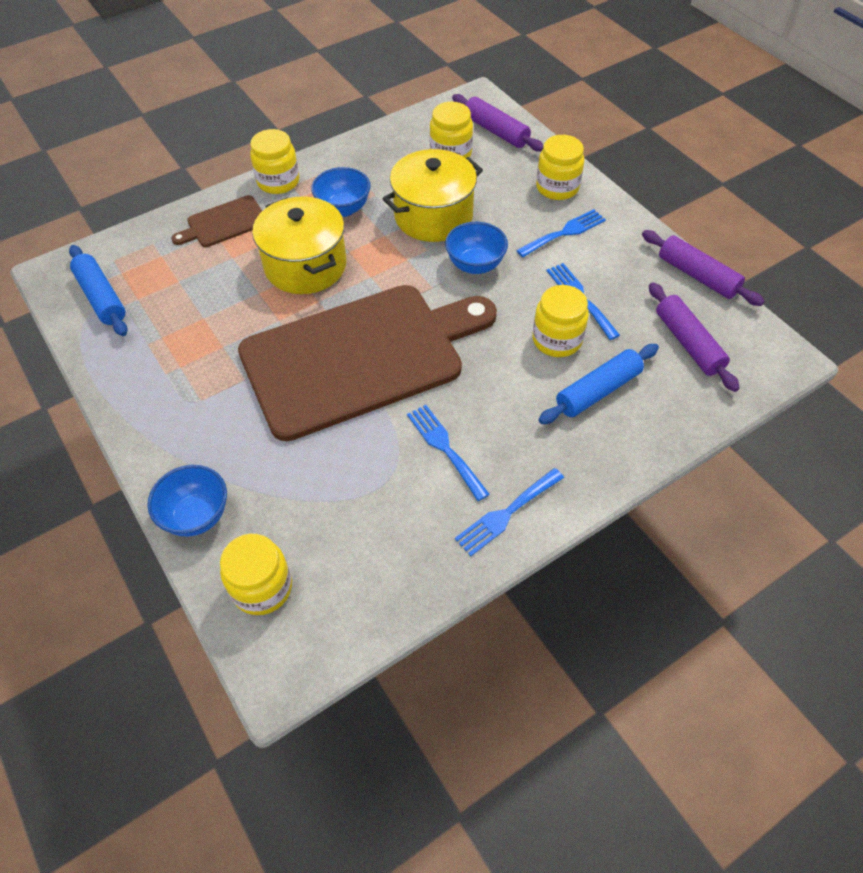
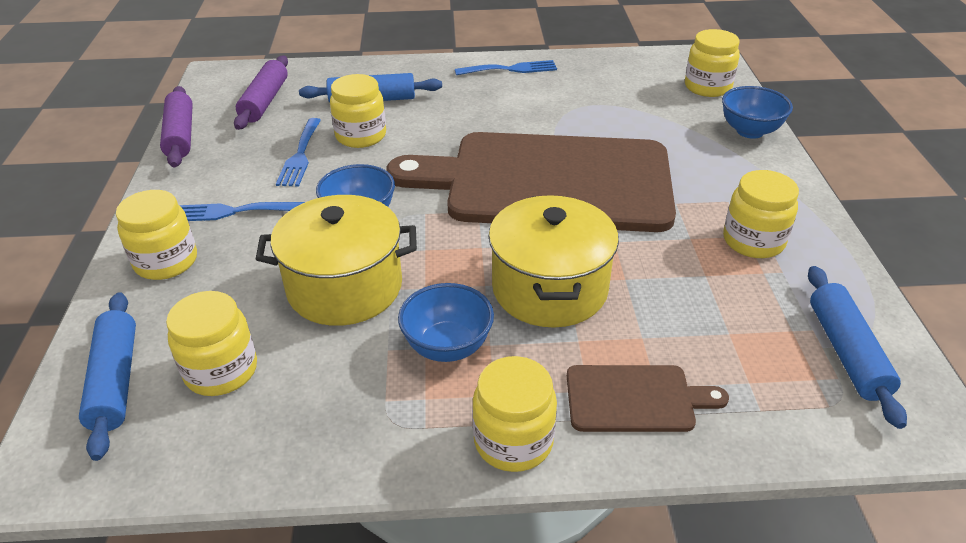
camera: 150 degrees left, 15 degrees down
blue fork [407,405,490,501] -> none
purple rolling pin [452,94,544,152] -> blue rolling pin [79,292,136,461]
none -> yellow jar [723,170,799,258]

